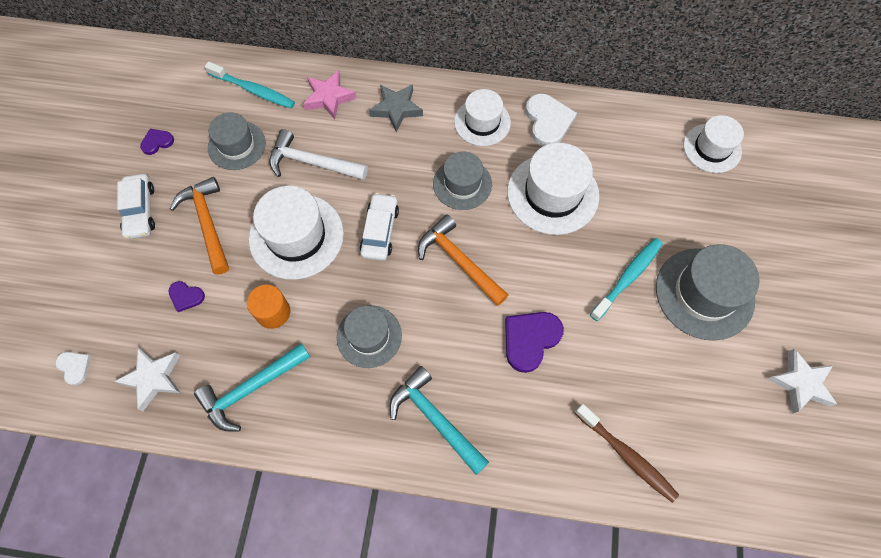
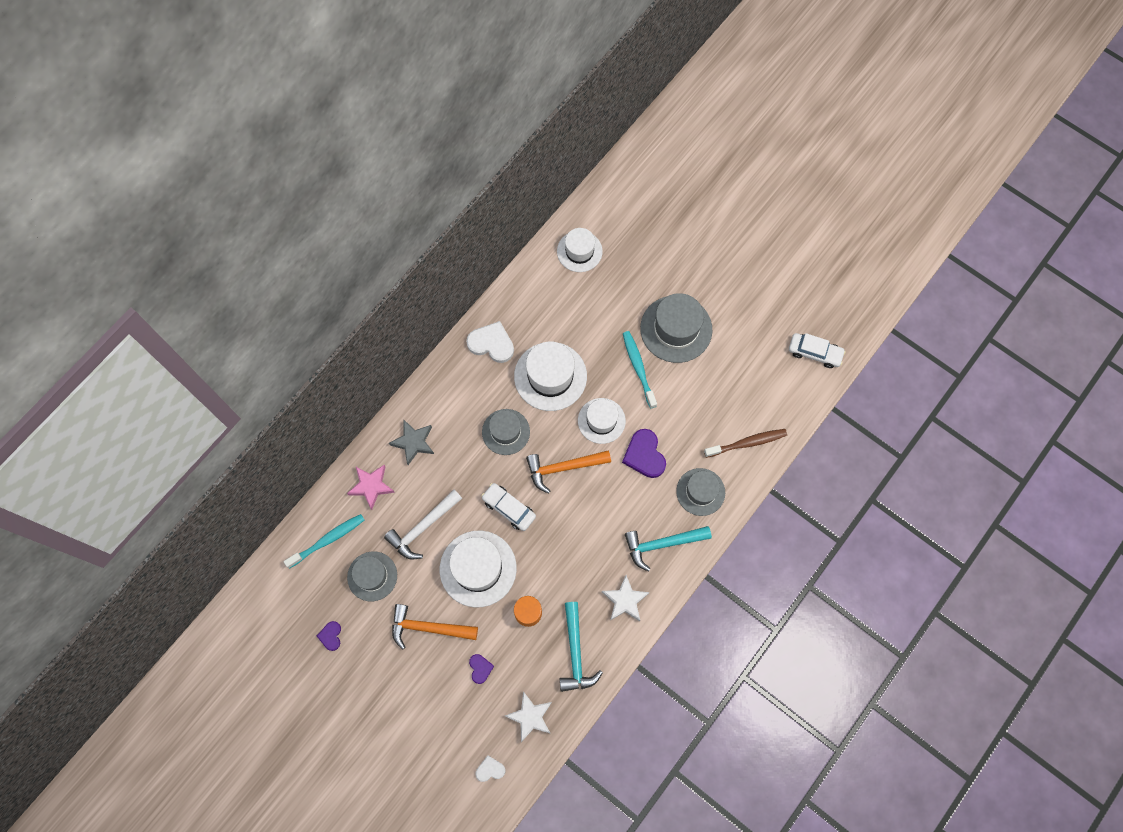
camera: 60 degrees left, 5 degrees up
white car [117,174,155,239] -> white car moved to [789,333,846,368]
purple heart [168,281,205,312] -> purple heart turned 60 degrees counterclockwise [469,654,494,684]
grey hat [337,305,402,368] -> grey hat moved to [676,468,725,516]
white hat [454,89,511,146] -> white hat moved to [578,398,626,444]
white star [768,349,837,414] -> white star moved to [602,575,650,621]

